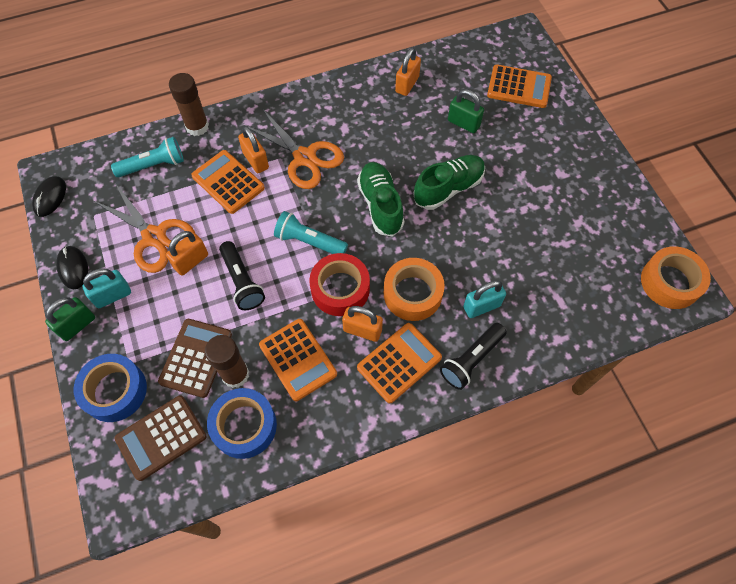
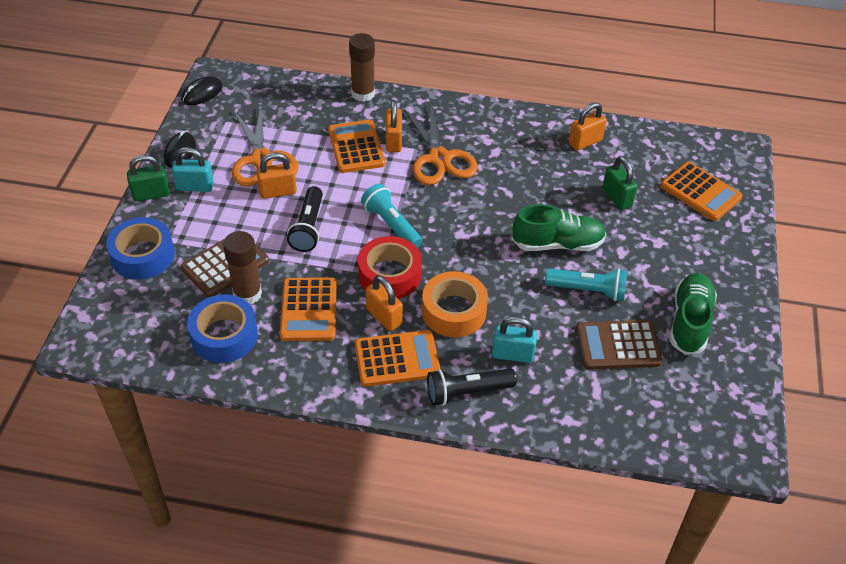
camera: 30 degrees right, 15 degrees down
turquoise flashlight [111,137,184,177] -> turquoise flashlight moved to [545,268,628,301]
brown calculator [115,395,206,481] -> brown calculator moved to [576,320,663,369]
green shoe [357,162,404,236] -> green shoe moved to [670,273,717,355]
orange tape [641,246,711,309] -> none

